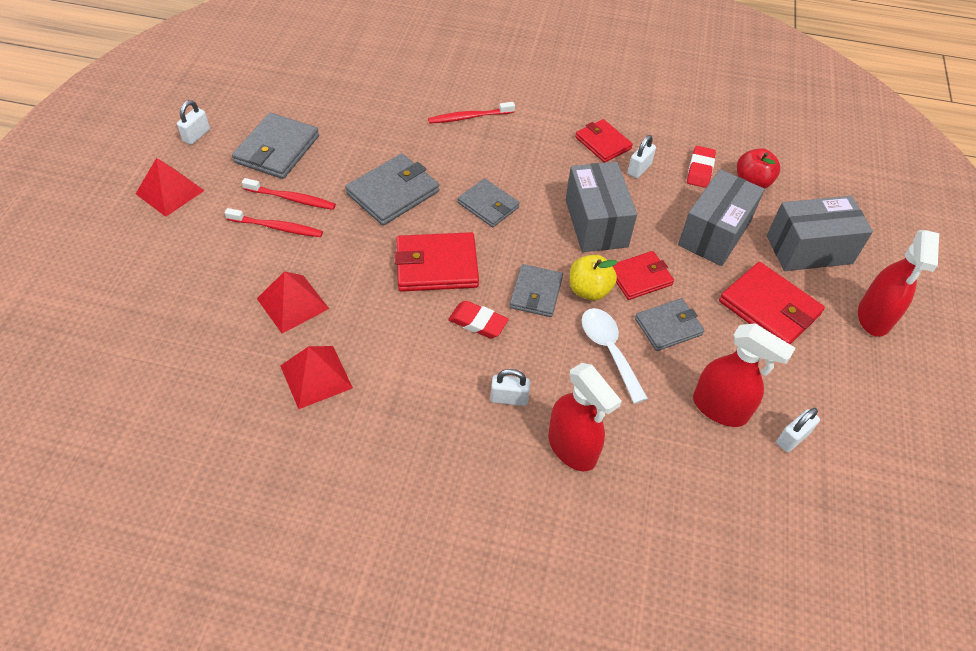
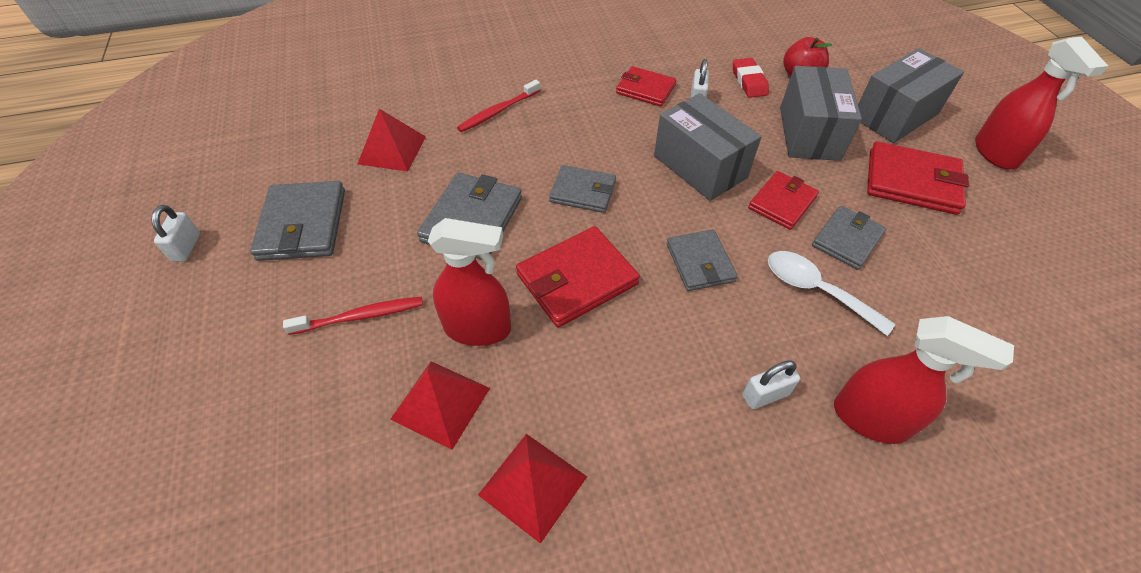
camera: 25 degrees left, 0 degrees up
red pyramid [136,158,205,217] -> red pyramid moved to [358,109,426,172]
red toothbrush [242,178,336,210] -> none
red eraser [448,301,509,338] -> none
yellow apple [570,255,617,301] -> none
red spray bottle [693,323,795,427] -> red spray bottle moved to [428,218,511,346]
white padlock [776,408,820,452] -> none

